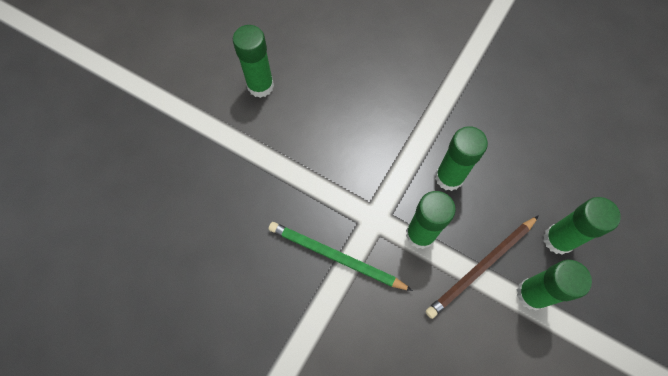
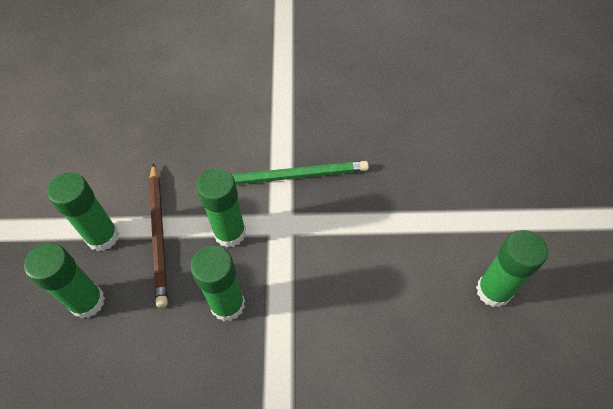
camera: 150 degrees right, 10 degrees down
brown pencil [425,215,539,319] -> brown pencil turned 150 degrees clockwise [149,163,168,307]

